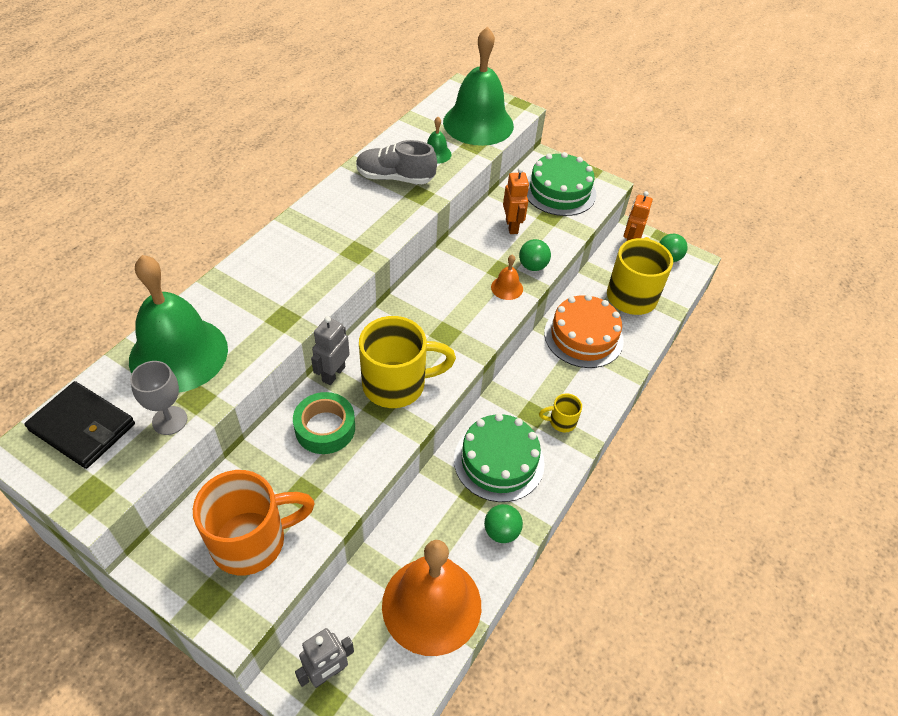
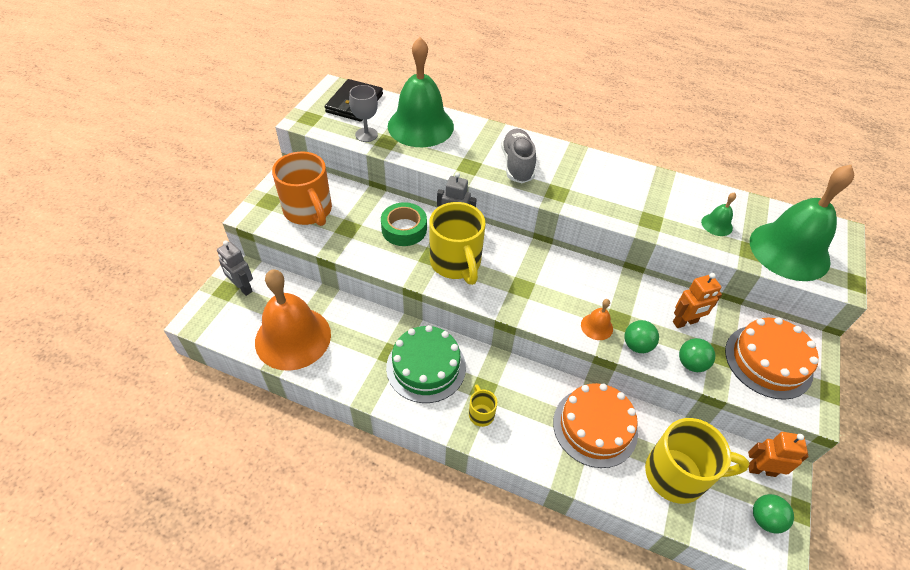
camera: 80 degrees right, 0 degrees up
grey shoe [356,140,437,184] -> grey shoe moved to [501,129,536,183]
green ball [484,504,523,543] -> green ball moved to [679,338,715,372]
green cake [527,152,597,216] -> orange cake [725,317,819,400]

